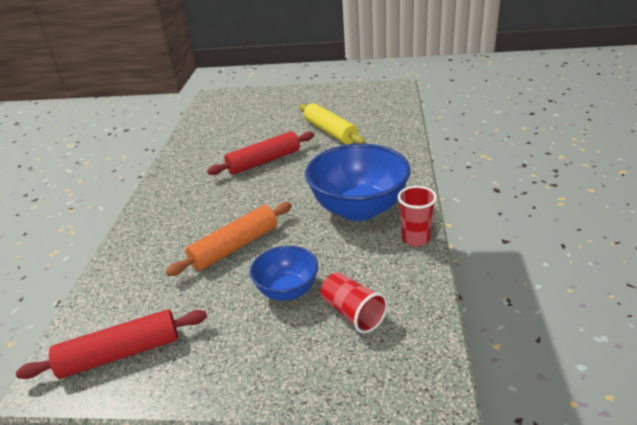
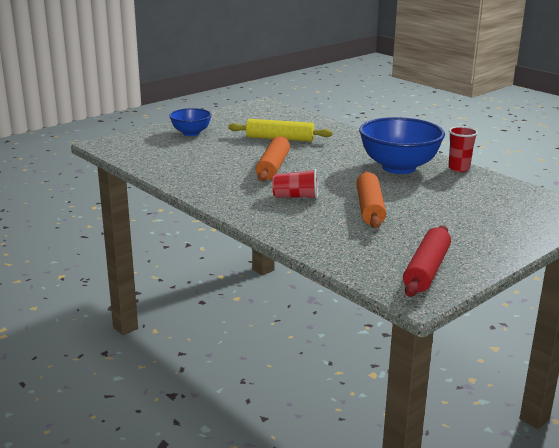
camera: 50 degrees left, 10 degrees down
red rolling pin [207,131,314,175] -> orange rolling pin [255,136,290,181]
blue bowl [250,246,318,301] -> blue bowl moved to [169,108,212,136]
red cup [321,272,388,334] -> red cup moved to [272,169,318,199]

